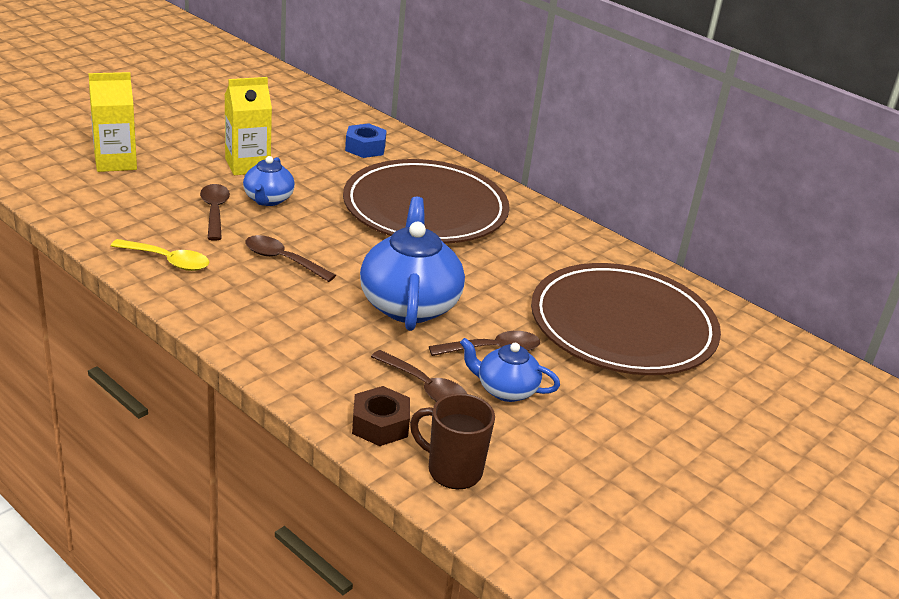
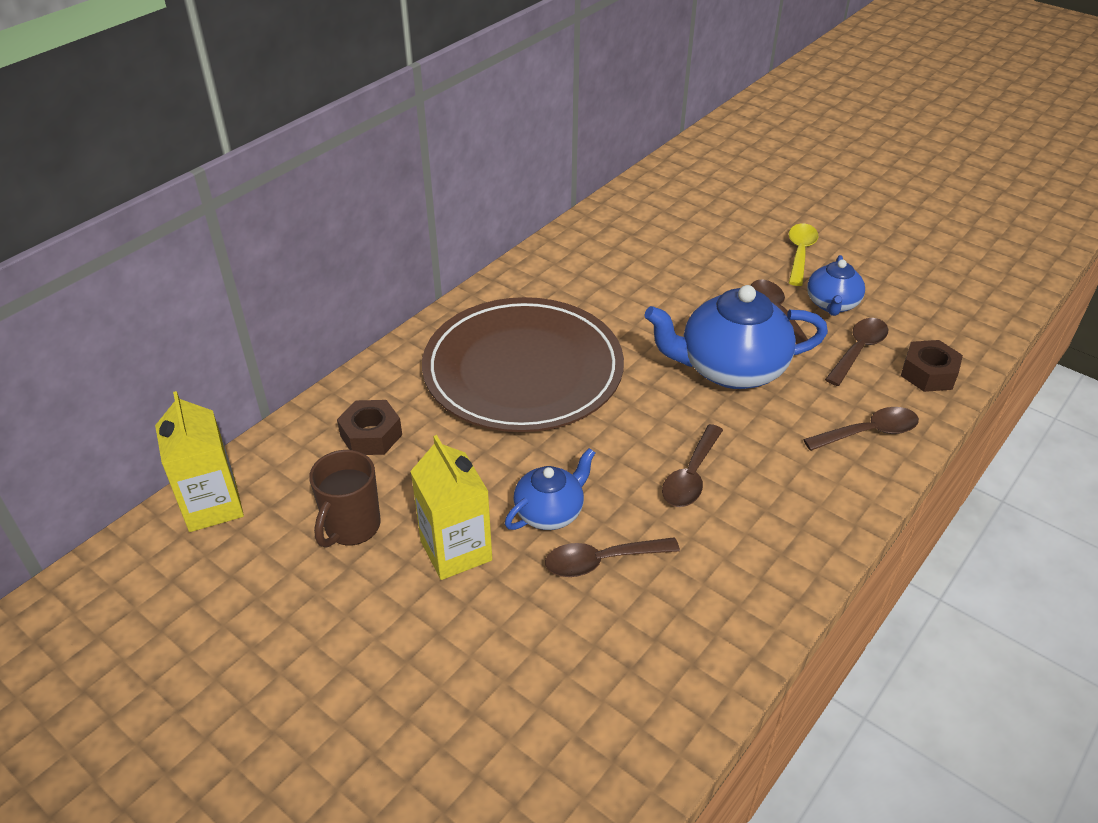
camera: 90 degrees left, 10 degrees up
yellow carton [88,72,137,172] -> yellow carton moved to [155,391,244,532]
yellow spoon [111,239,209,271] -> yellow spoon moved to [789,223,818,286]
blue teapot [243,156,295,206] -> blue teapot turned 45 degrees counterclockwise [505,448,595,530]
blue nut [345,123,387,158] -> brown nut [337,400,402,455]
brown mug [410,393,495,489] -> brown mug moved to [309,450,381,548]
brown plate [531,263,721,375] -> none
none -> brown spoon [803,407,919,451]

